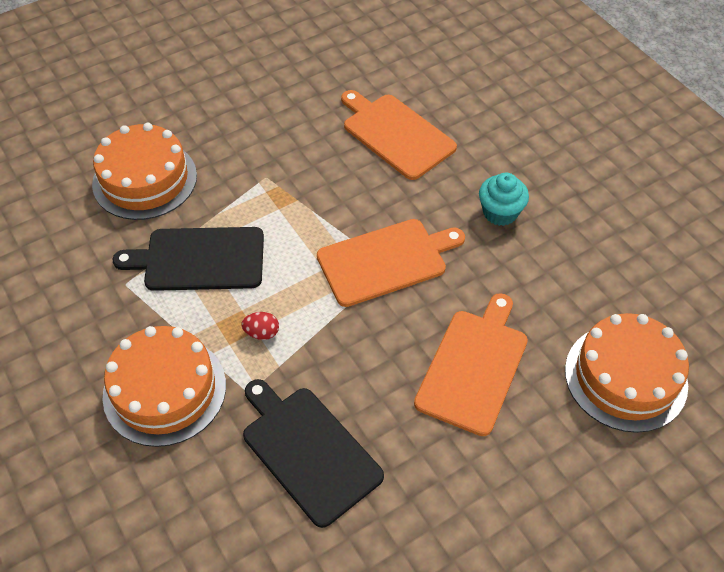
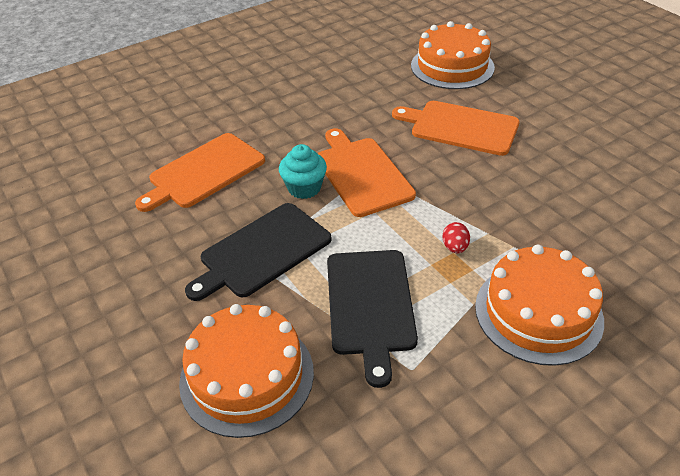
camera: 90 degrees left, 10 degrees down
black cutting board [243,379,384,528] -> black cutting board moved to [185,203,332,301]
turquoise cupcake [479,172,529,226] -> turquoise cupcake moved to [279,144,327,199]

